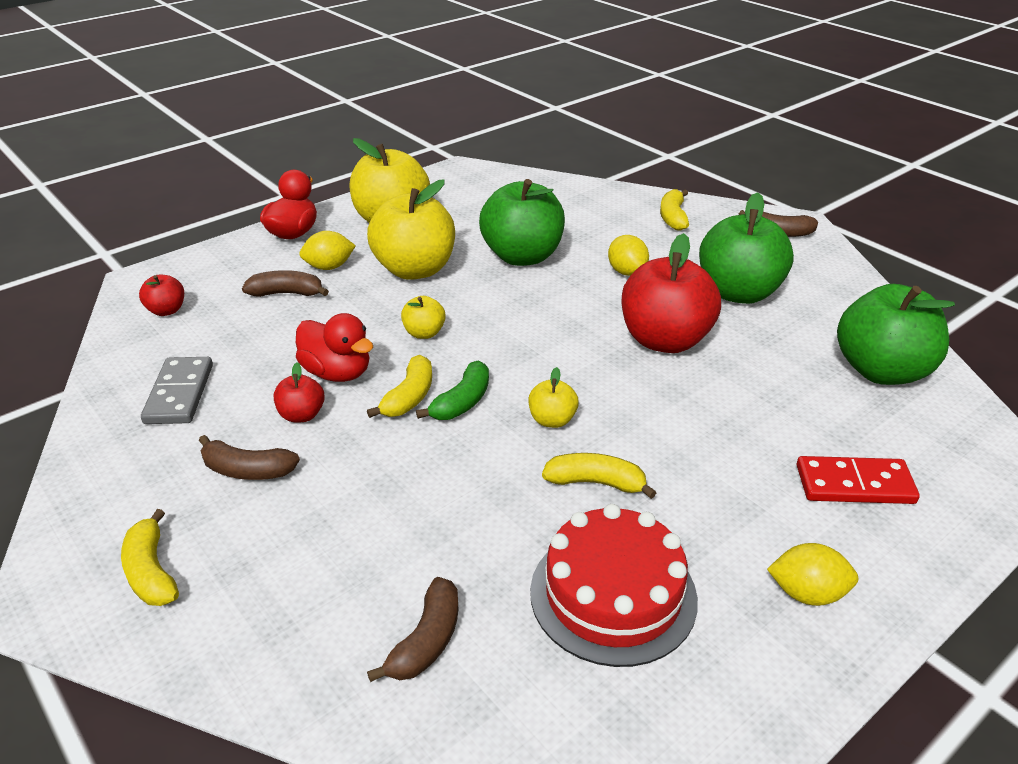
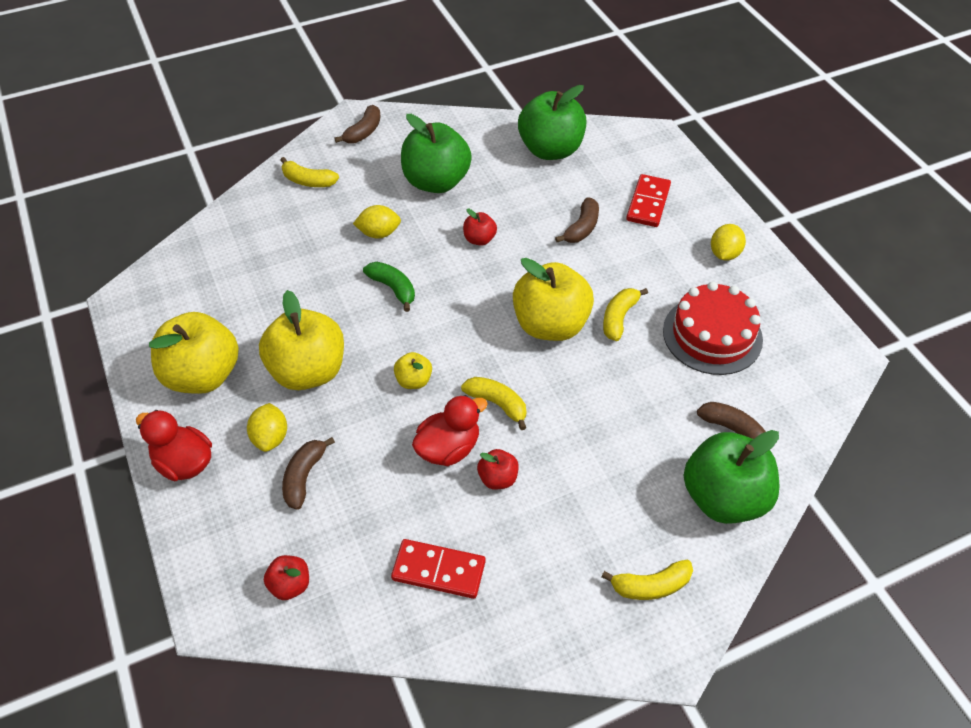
camera: 75 degrees left, 15 degrees up
grey domino [141,357,213,424] -> red domino [391,539,485,599]
brown banana [199,435,300,480] -> brown banana moved to [555,198,599,243]
green banana [416,361,489,420] -> green banana moved to [363,262,415,312]
green apple [479,179,565,266] -> green apple moved to [683,430,779,524]
yellow apple [528,367,579,428] -> yellow apple [513,258,594,341], size x2.18
red apple [622,233,721,353] -> red apple [463,209,497,246], size x0.46

